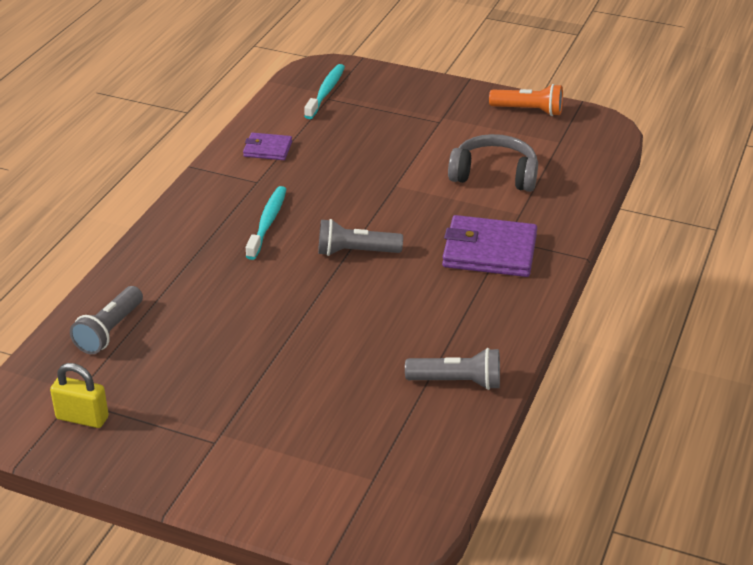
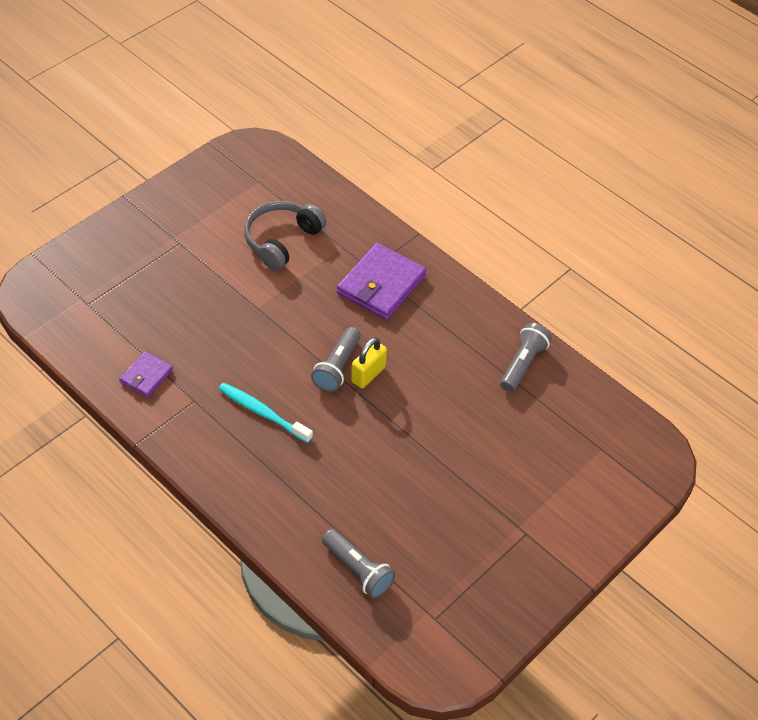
camera: 70 degrees left, 15 degrees up
yellow padlock [50,363,109,428] -> yellow padlock moved to [351,337,387,389]
turquoise toothbrush [304,64,345,119] -> none
orange flashlight [489,84,563,116] -> none

